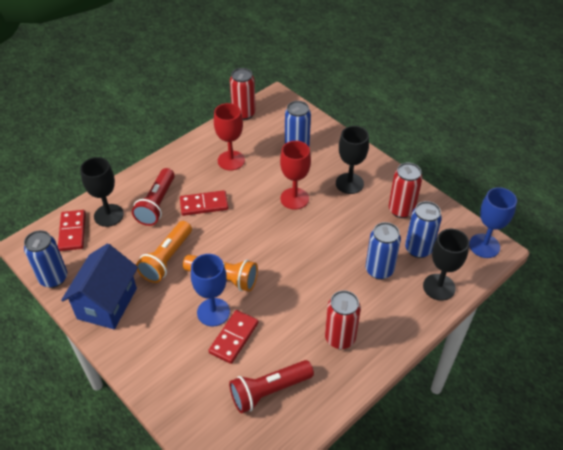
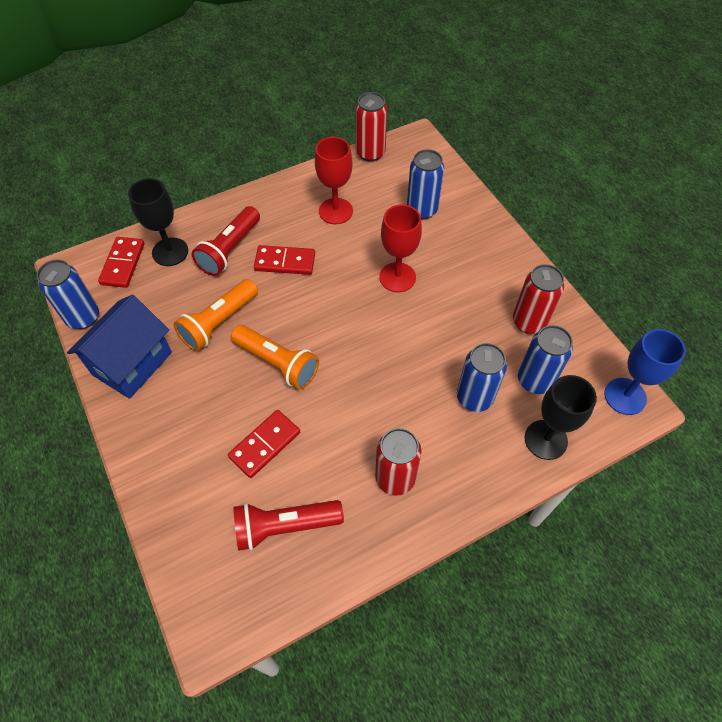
camera: 15 degrees right, 10 degrees up
blue goblet [191,254,230,327] -> none
black goblet [336,126,369,194] -> none

